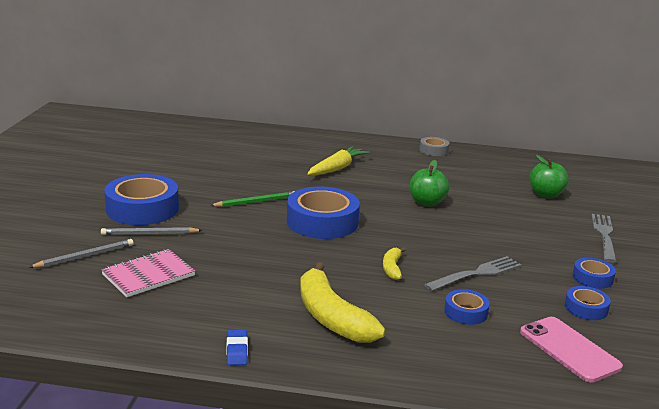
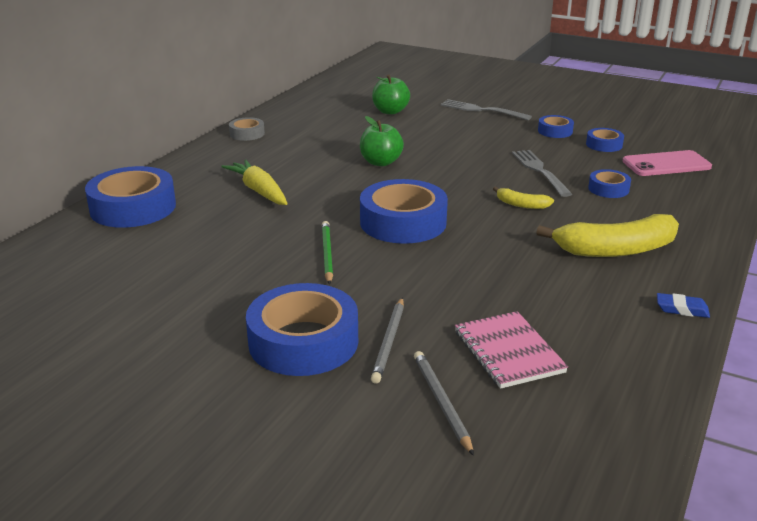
camera: 70 degrees left, 5 degrees up
none -> blue tape [85,166,176,228]

